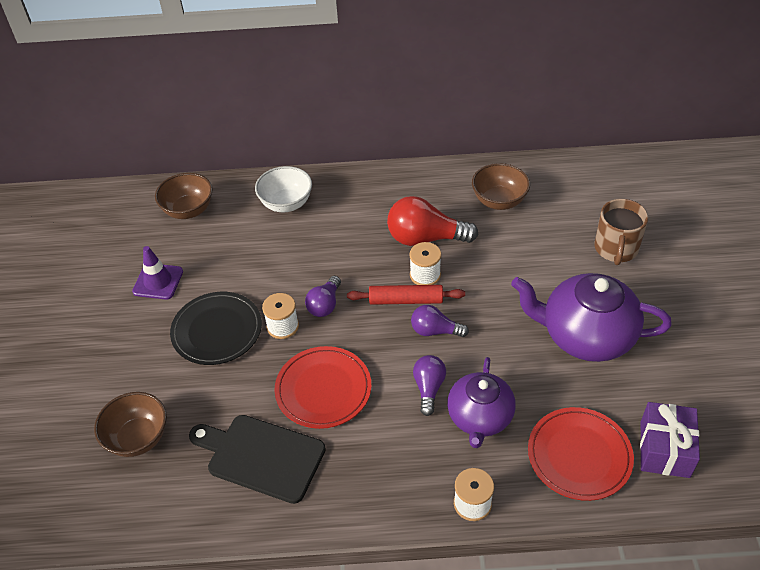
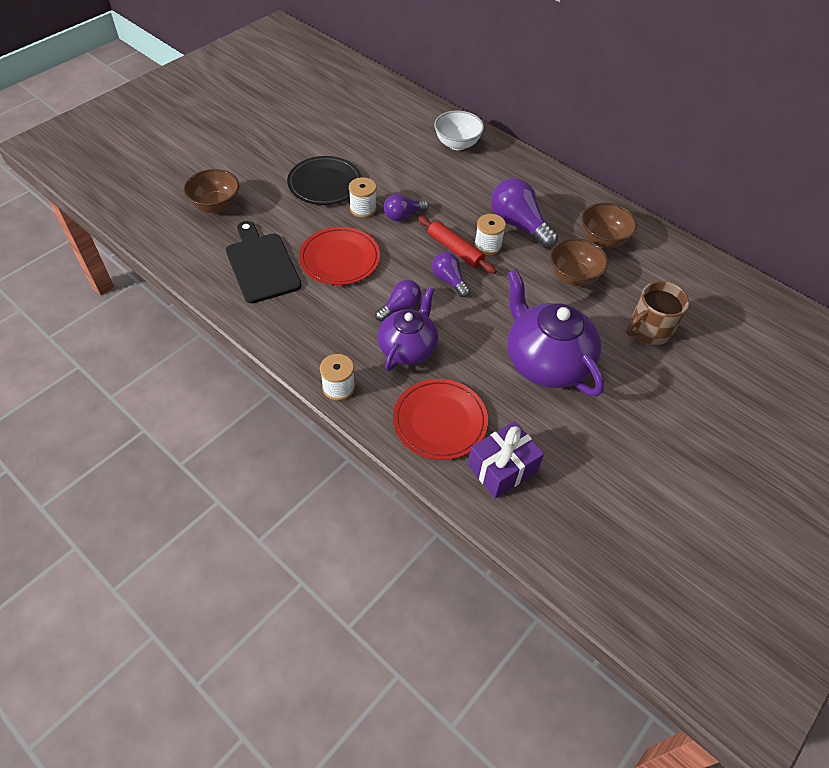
camera: 40 degrees right, 5 degrees up
purple traffic cone [132,246,183,300] -> none
brown bowl [155,173,213,219] -> brown bowl moved to [550,238,608,286]
red light bulb [387,196,479,246] -> purple light bulb [491,178,558,248]
purple teapot [447,357,516,448] -> purple teapot turned 150 degrees clockwise [378,287,438,371]

